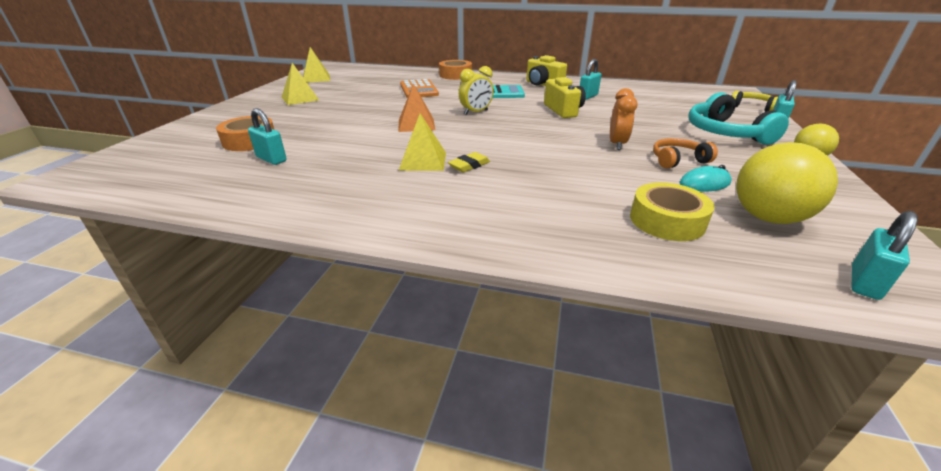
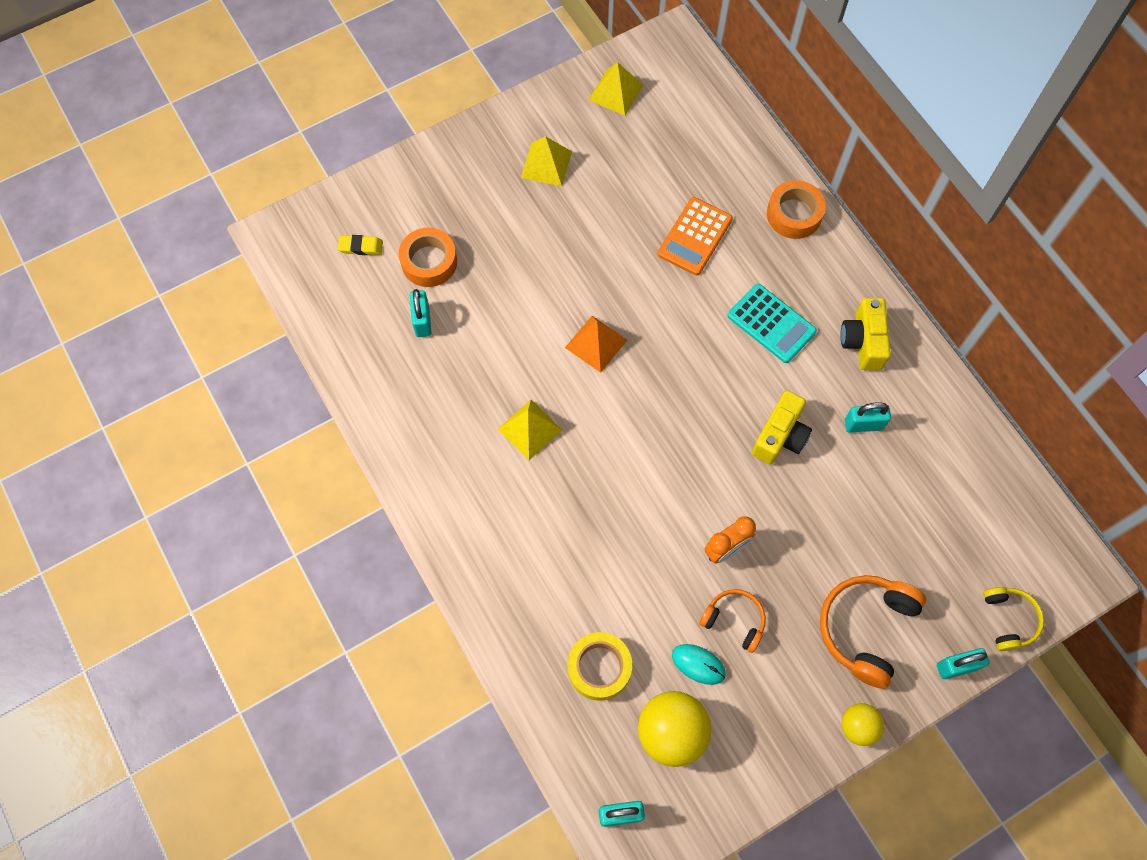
camera: 45 degrees right, 35 degrees up
yellow eraser [448,152,490,172] -> yellow eraser moved to [338,235,383,255]
yellow clock [459,66,494,115] -> none
turquoise headphones [688,92,789,145] -> orange headphones [820,575,926,689]

